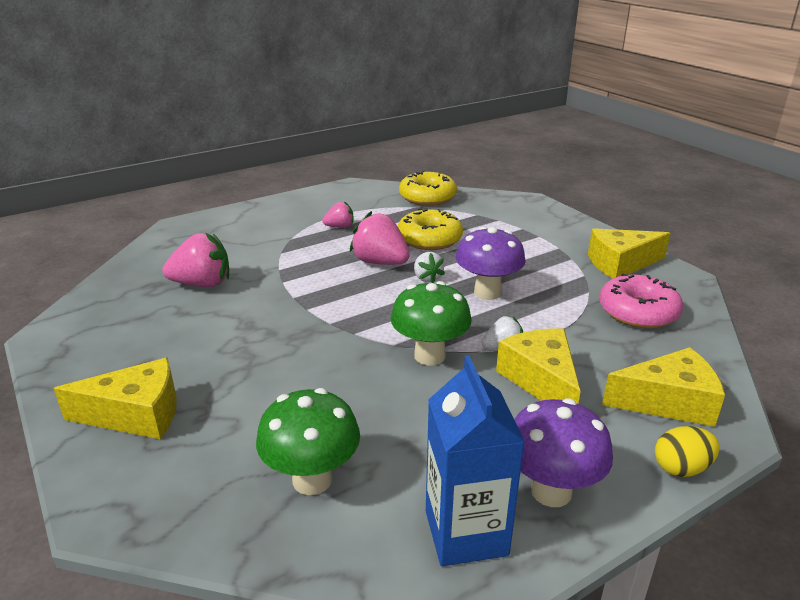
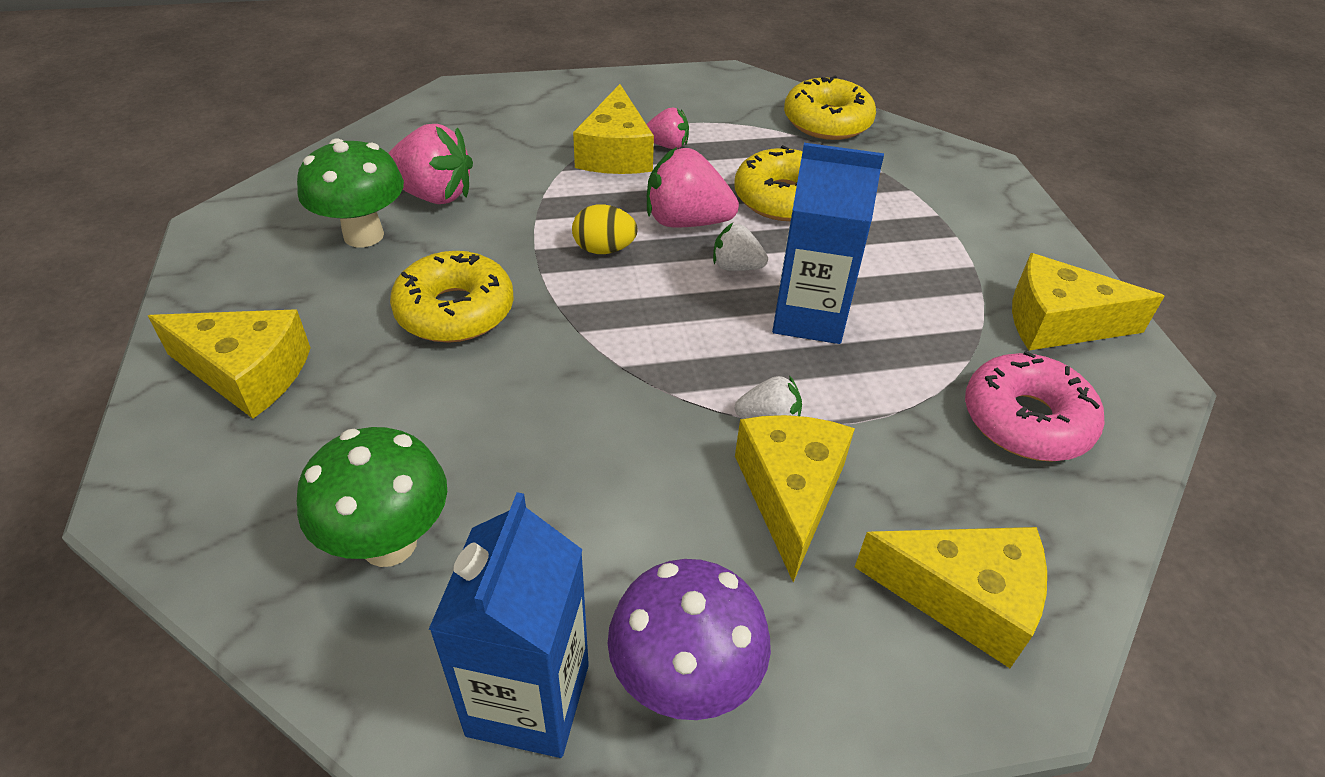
camera: 20 degrees right, 15 degrees up
pink strawberry [350,211,410,265] -> pink strawberry turned 45 degrees counterclockwise [647,147,739,227]
green mushroom [390,281,472,365] -> green mushroom moved to [297,138,404,247]
white strawberry [414,252,445,283] -> white strawberry turned 105 degrees clockwise [713,223,768,271]
purple mushroom [456,227,526,300] -> blue carton [772,143,884,344]
yellow egg [655,426,720,477] -> yellow egg moved to [572,204,638,254]
none -> yellow donut [390,251,514,343]
none -> yellow cheese [573,84,654,174]

